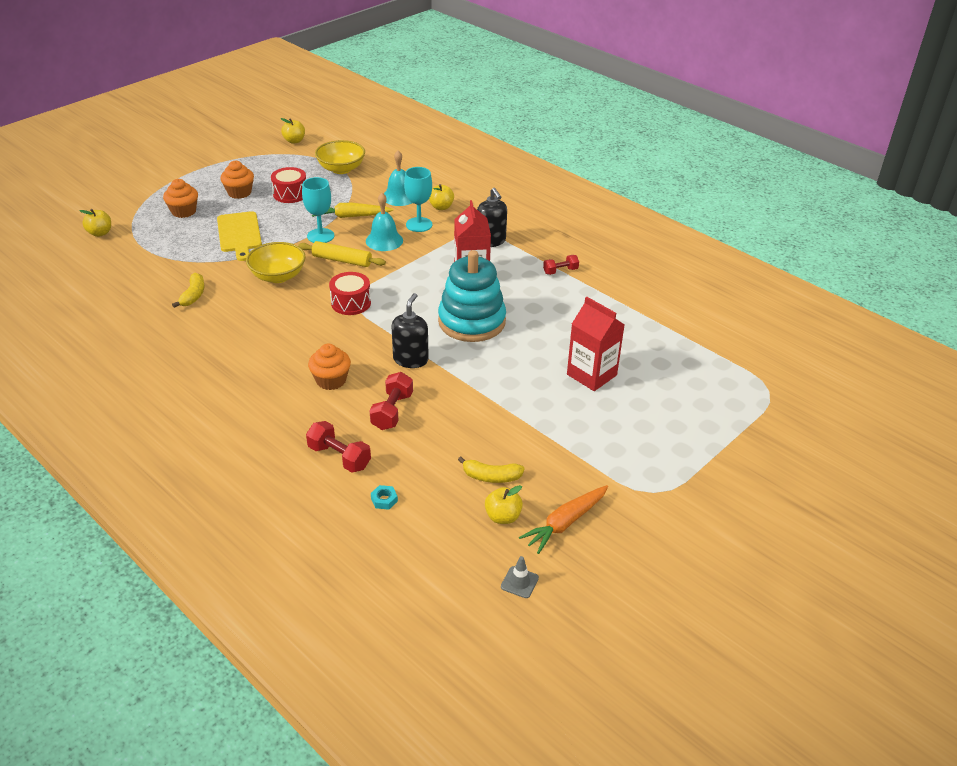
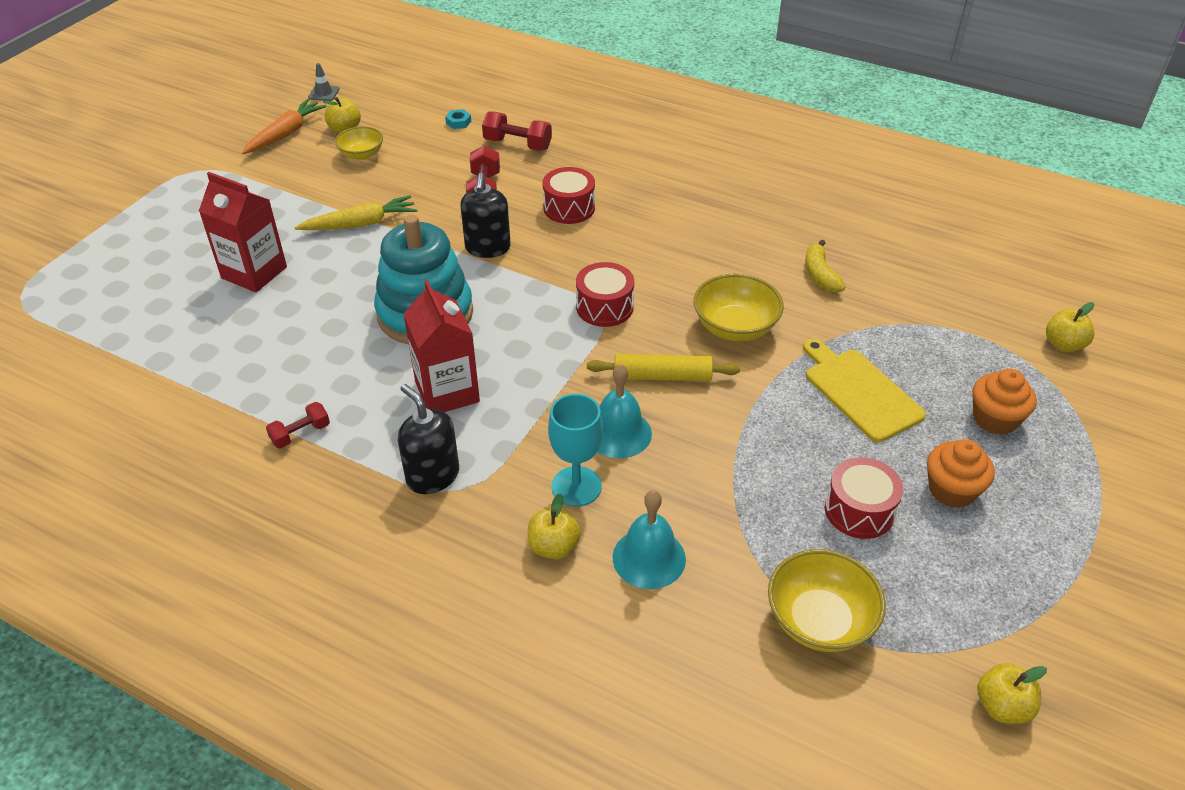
camera: 165 degrees right, 5 degrees up
turquoise goblet [302,177,334,243] -> none
orange cupcake [308,344,351,390] -> red drum [542,167,595,224]
yellow carrot [312,203,394,218] -> yellow carrot moved to [295,195,417,230]
yellow banana [458,457,525,483] -> yellow bowl [335,126,383,160]

